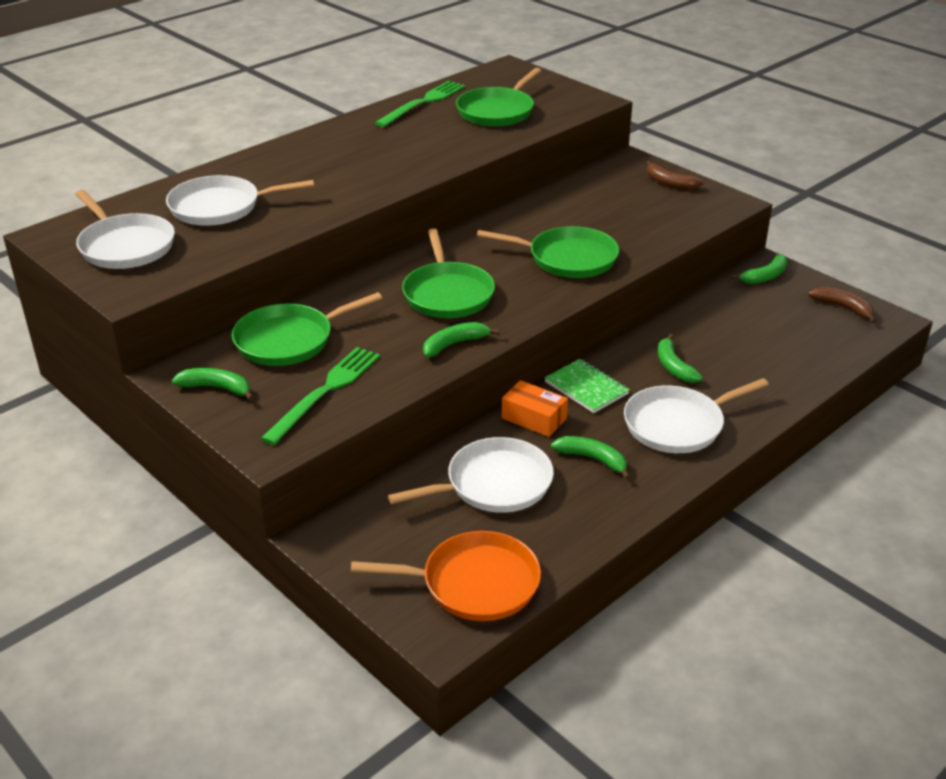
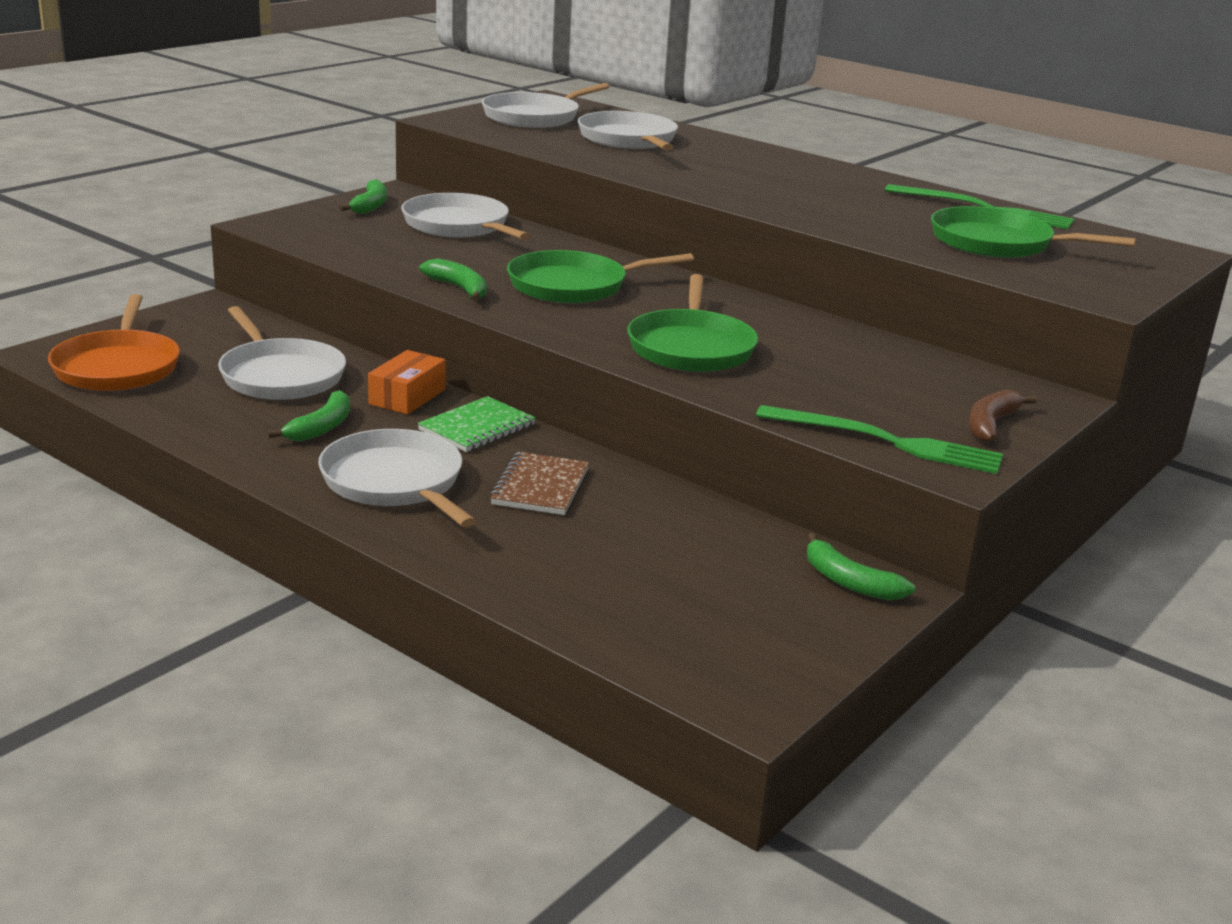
camera: 80 degrees right, 10 degrees down
green pan [232,292,382,366] -> white pan [401,193,530,240]
green fork [260,347,380,445] -> green fork moved to [756,405,1003,474]
green banana [658,334,703,383] -> brown notebook [490,452,589,515]
brown banana [808,287,876,323] -> none

